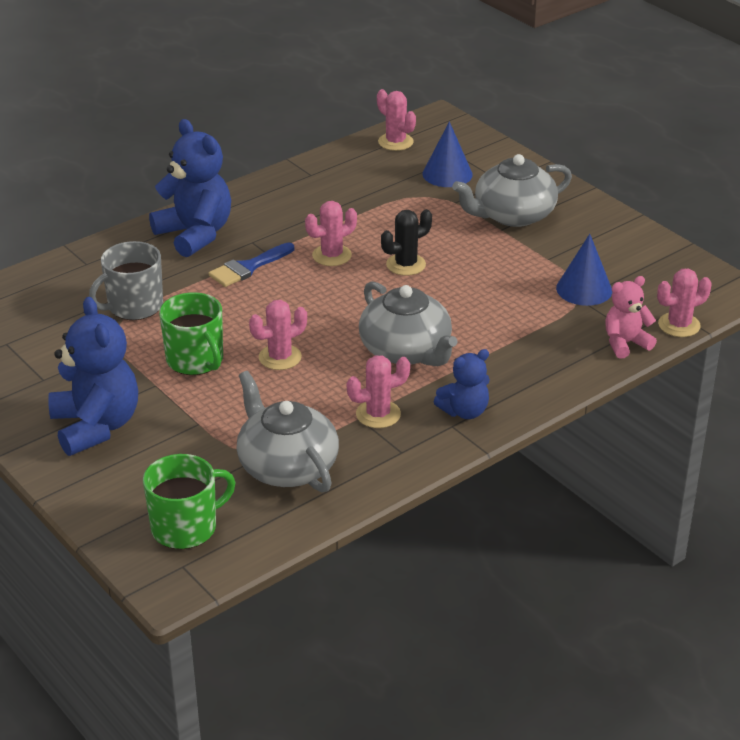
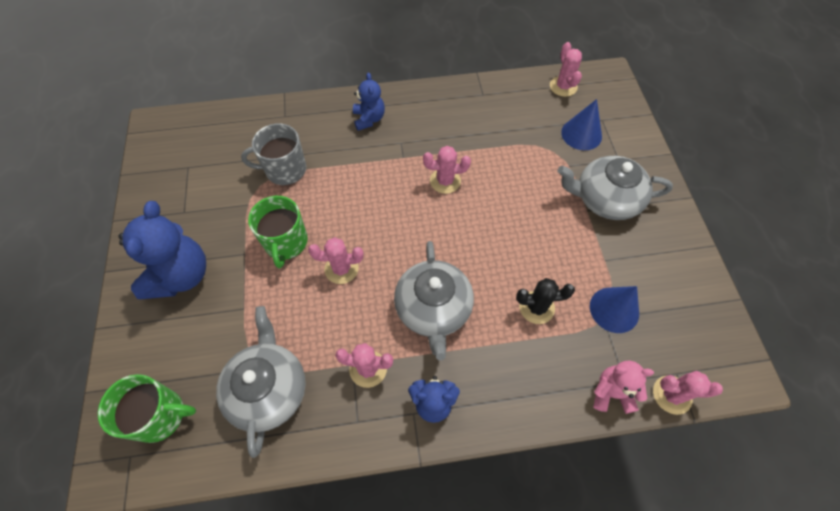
camera: 30 degrees right, 25 degrees up
blue teddy bear [149,119,231,257] -> blue teddy bear [353,72,385,131], size x0.57
blue brush [208,242,294,287] -> none
black cactus [381,209,432,276] -> black cactus moved to [516,278,575,324]

